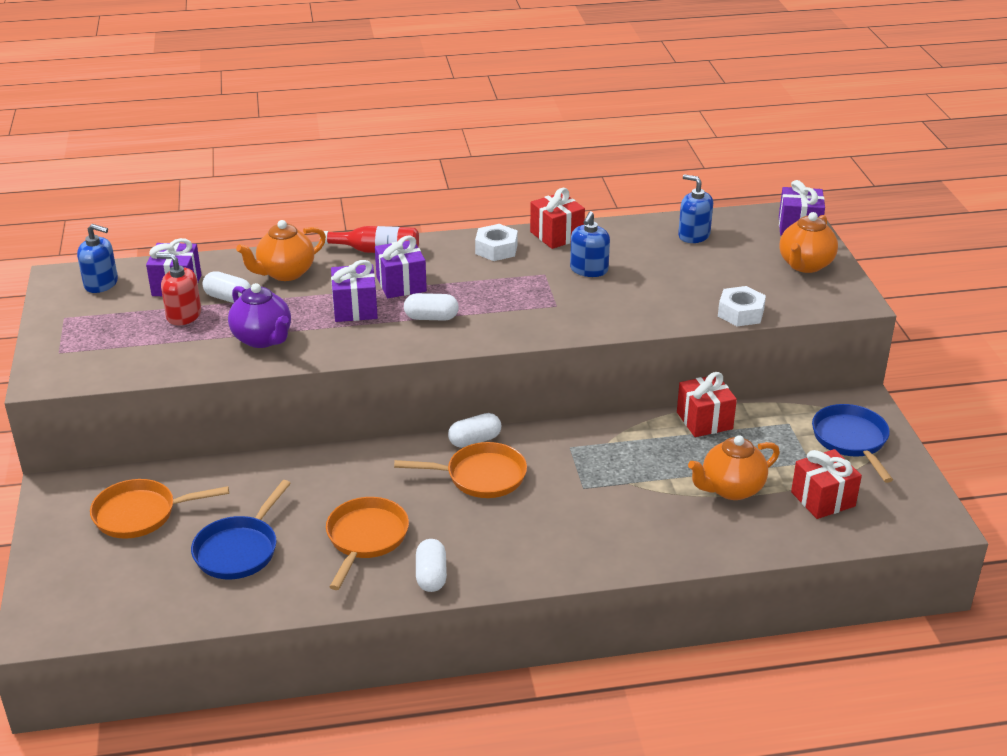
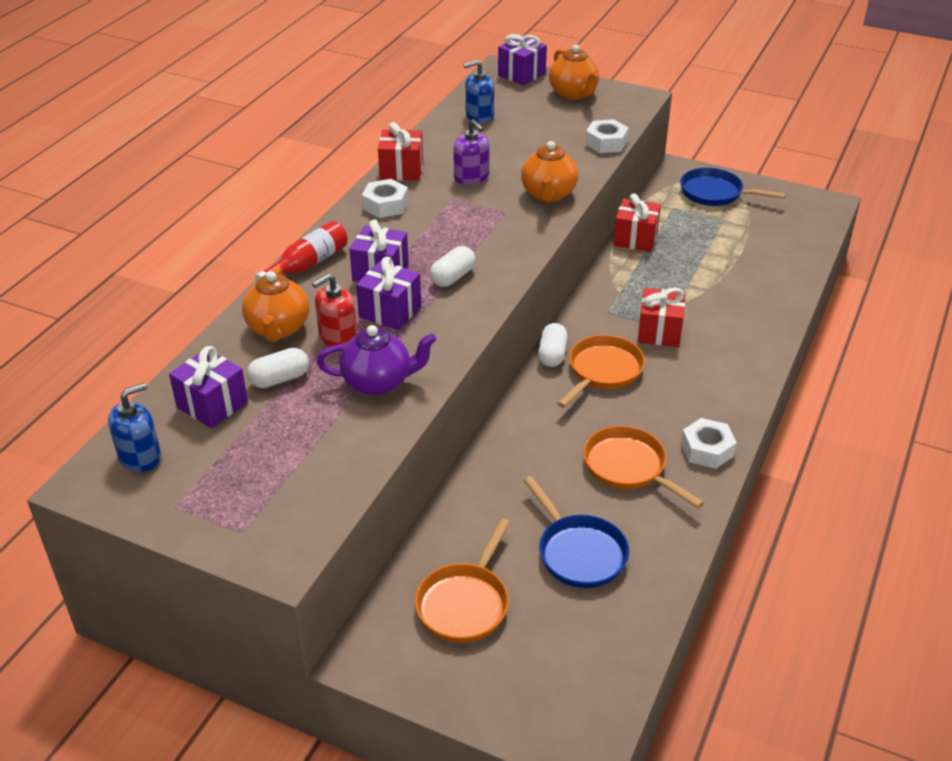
camera: 55 degrees left, 5 degrees up
red soap dispenser [156,253,201,325] -> red soap dispenser moved to [312,274,357,347]
white capsule [416,539,447,592] -> white nut [681,418,737,469]
blue soap dispenser [570,211,610,277] -> purple soap dispenser [453,119,490,185]
orange teapot [688,435,780,500] -> orange teapot moved to [521,141,578,202]
red gift [791,449,862,519] -> red gift moved to [638,287,686,347]

